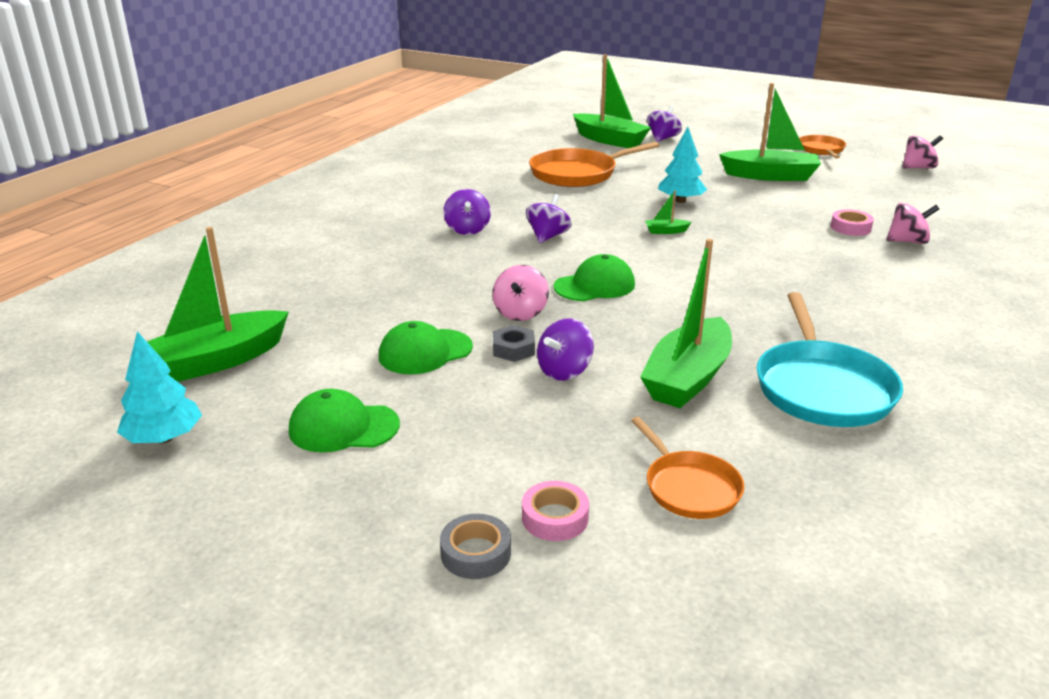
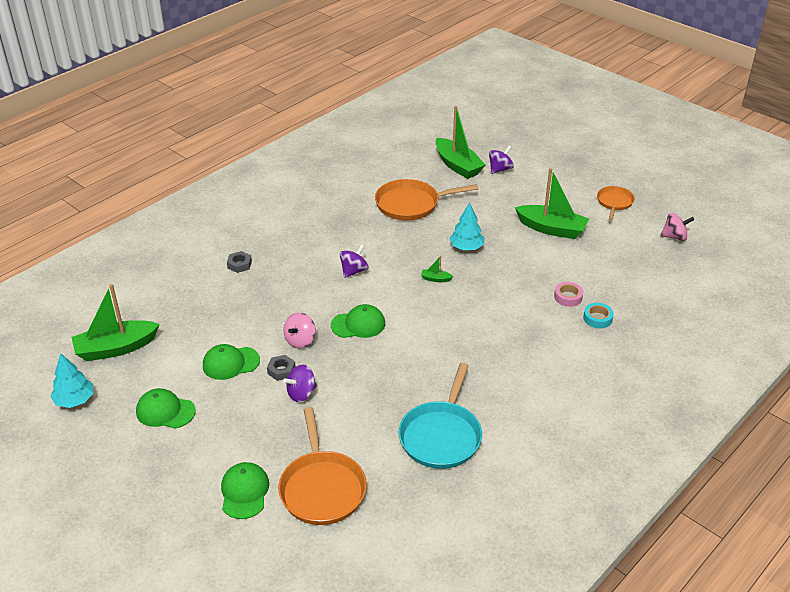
camera: 15 degrees right, 10 degrees up
grey tape [440,514,511,579] -> none
purple spinning top [443,189,491,235] -> none
pink tape [522,481,589,541] -> green cap [221,462,269,519]
orange pan [631,417,744,519] -> orange pan [278,407,367,525], size x1.70
green boat [640,239,732,408] -> none
pink spinning top [887,203,939,244] -> turquoise tape [583,303,614,328]
none -> grey nut [227,251,252,273]

